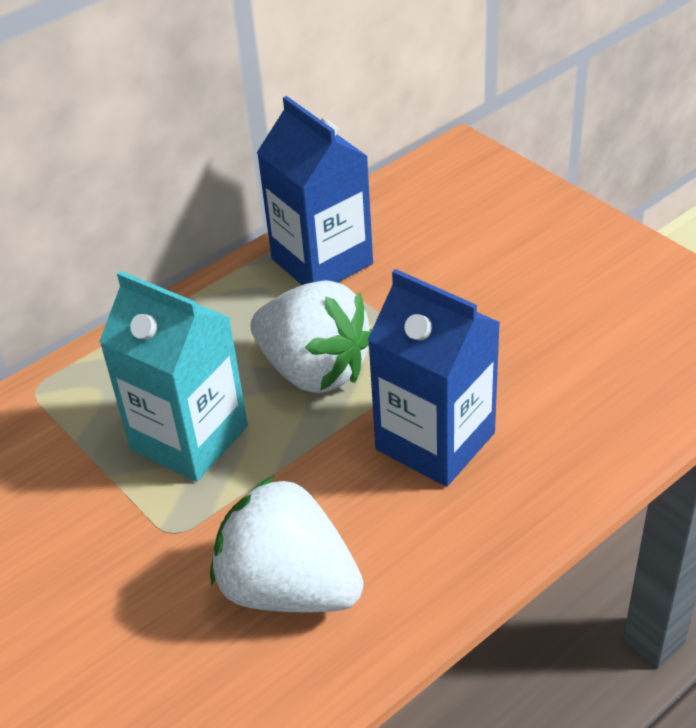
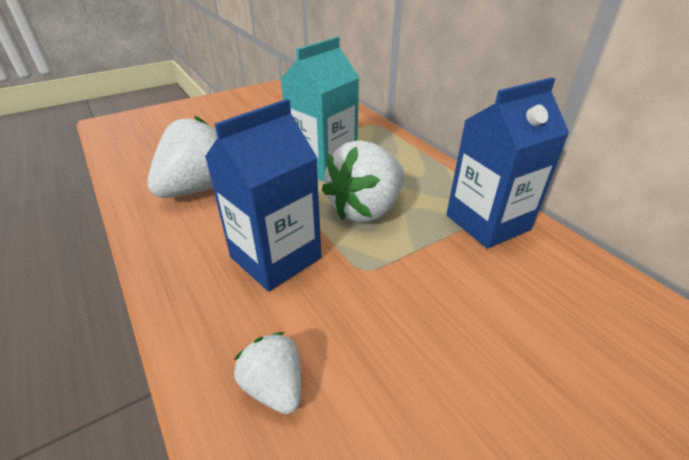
camera: 95 degrees right, 5 degrees down
none -> white strawberry [234,332,301,414]

